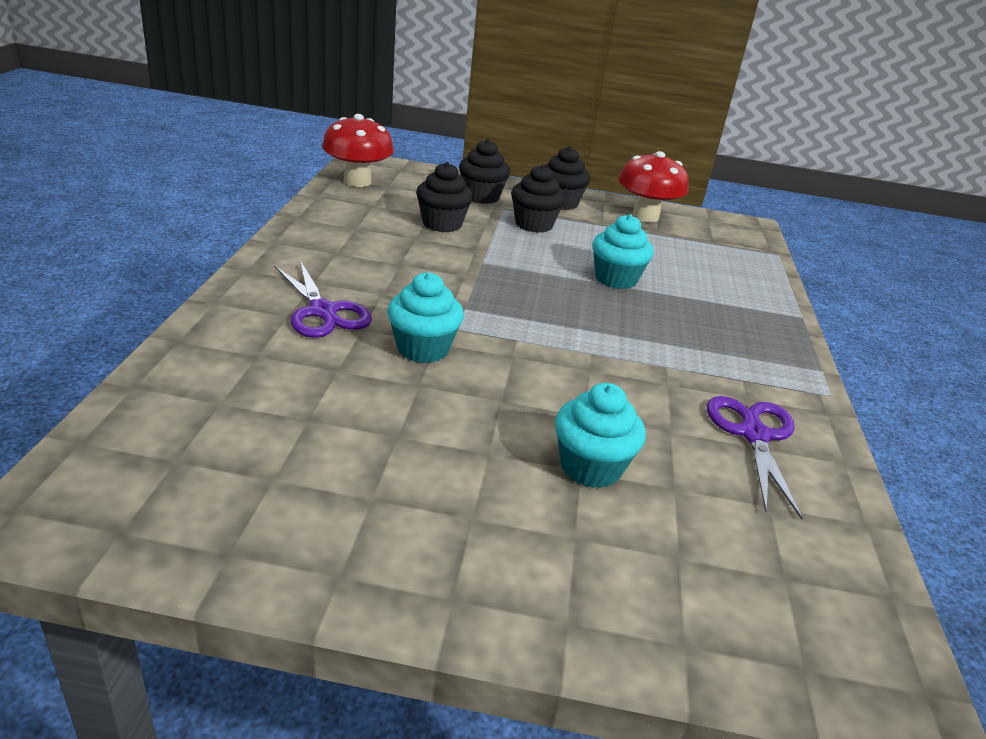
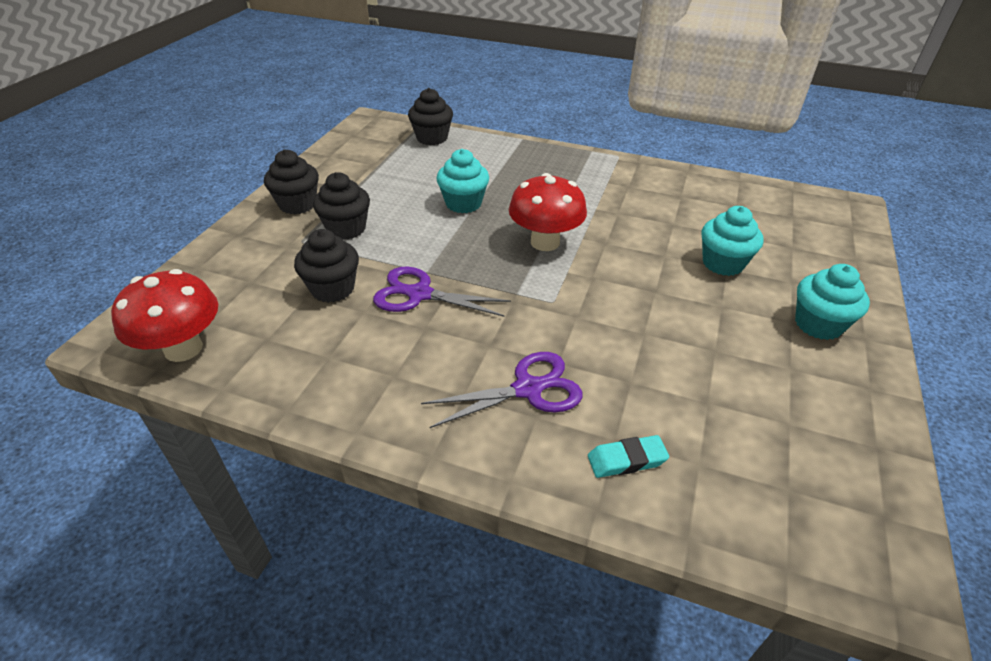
camera: 75 degrees left, 10 degrees up
turquoise cupcake [387,272,464,363] -> turquoise cupcake moved to [795,264,870,340]
black cupcake [459,139,511,204] -> black cupcake moved to [408,88,453,145]
red mushroom [619,151,689,223] -> red mushroom moved to [509,173,587,251]
purple scissors [707,396,802,519] -> purple scissors moved to [373,266,511,317]
none -> turquoise eraser [588,435,669,478]

